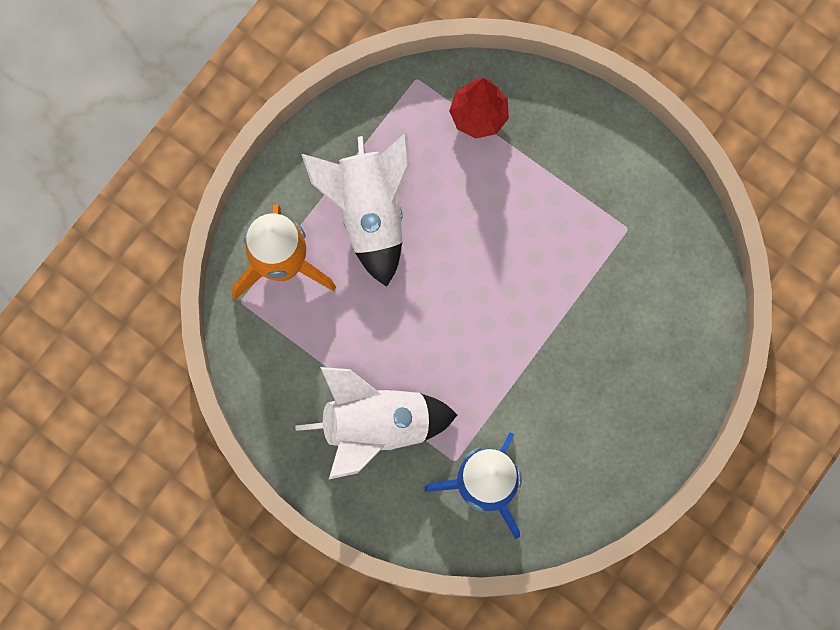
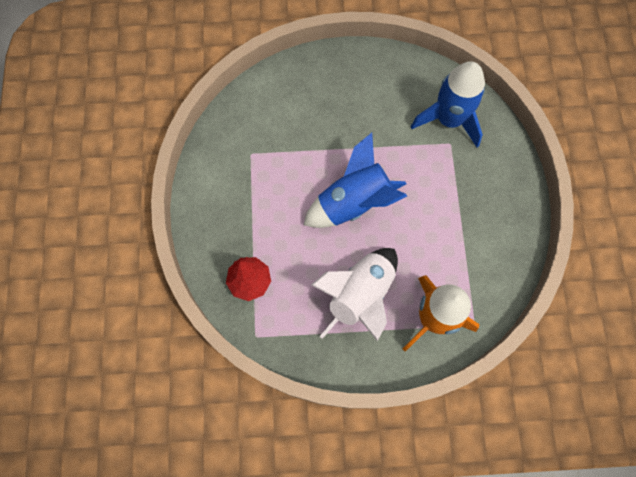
camera: 130 degrees left, 5 degrees down
white rocket [295,367,457,479] -> none
none -> blue rocket [304,133,407,228]

